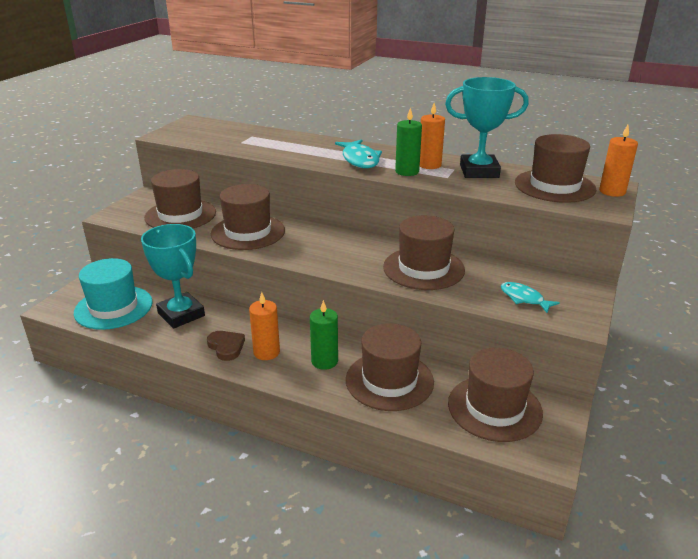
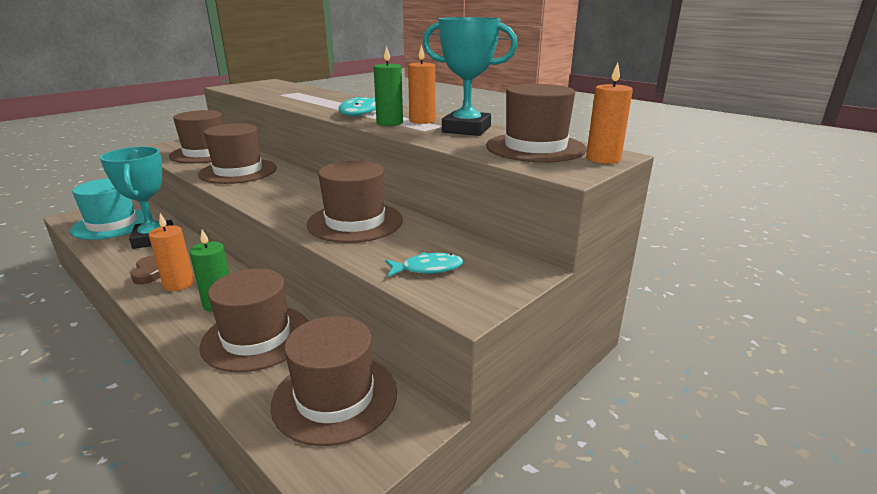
camera: 20 degrees right, 5 degrees down
turquoise fish [501,282,560,313] -> turquoise fish turned 105 degrees clockwise [385,252,463,277]

